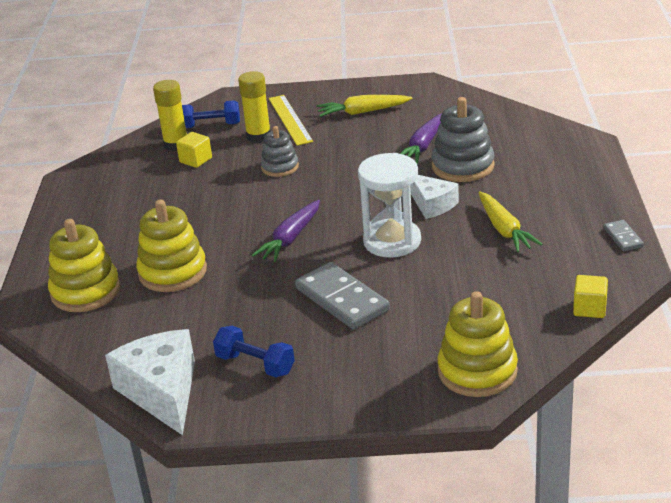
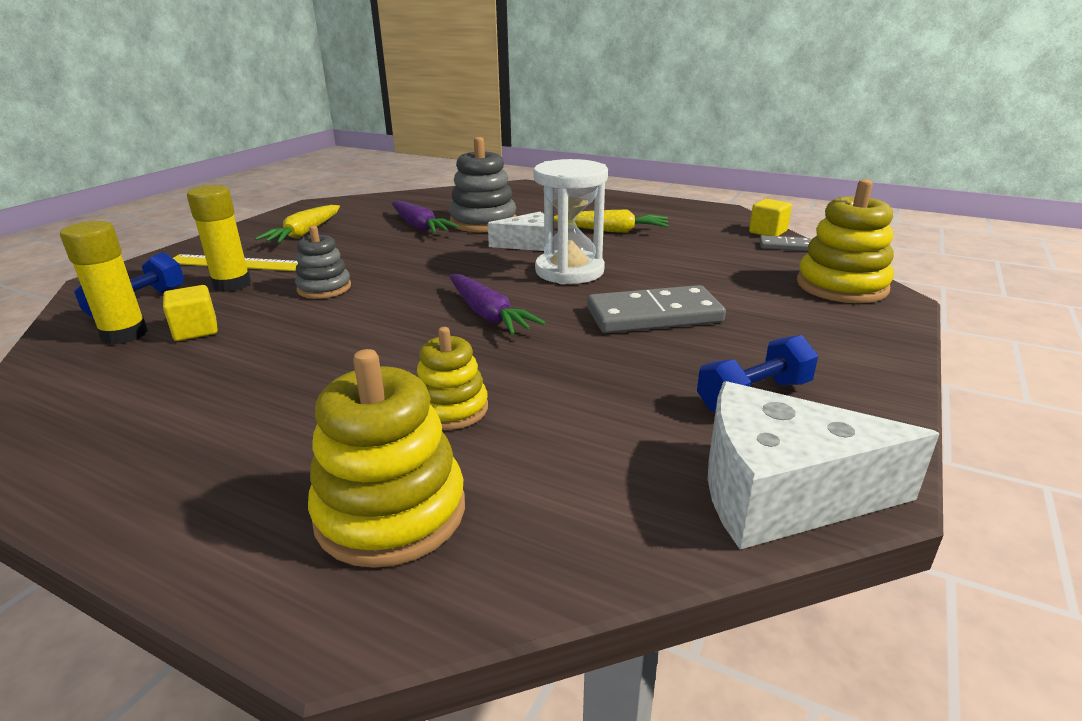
camera: 65 degrees left, 5 degrees down
yellow stacking toy [136,199,207,292] -> yellow stacking toy [417,327,488,430], size x0.62
grey domino [604,220,644,251] -> grey domino moved to [759,235,811,251]

